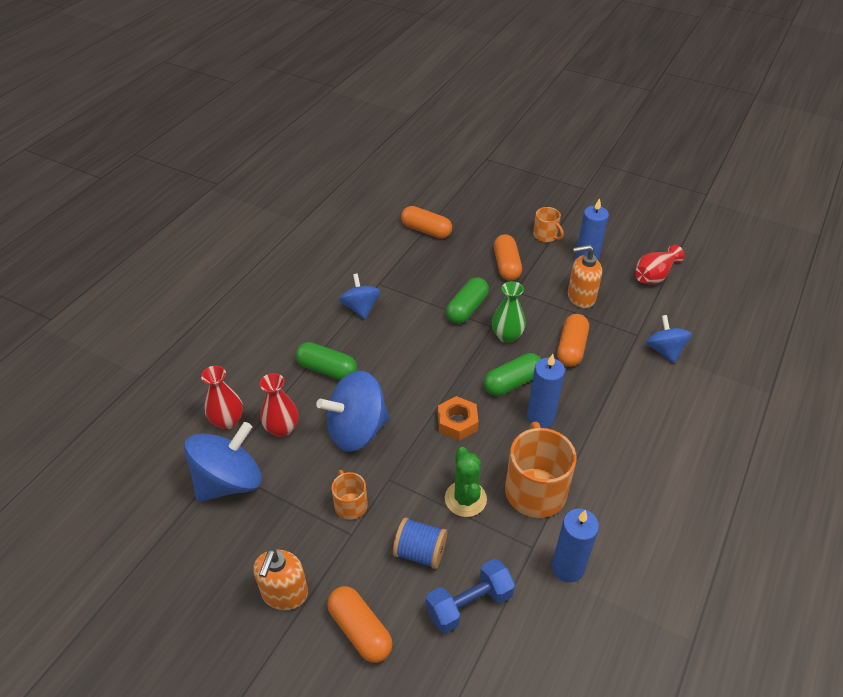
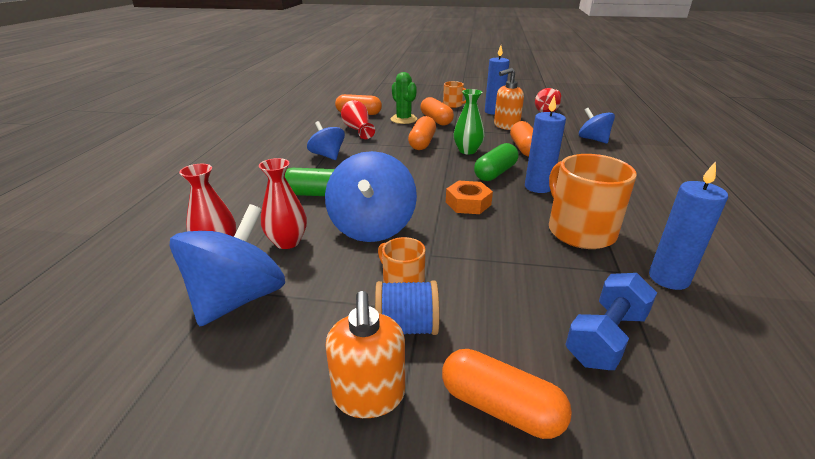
camera: 20 degrees left, 15 degrees down
blue spinning top [316,371,390,452] -> blue spinning top turned 45 degrees counterclockwise [325,151,417,242]
blue spool [393,517,447,569] -> blue spool moved to [375,280,440,335]
green cactus [445,447,487,517] -> green cactus moved to [390,72,417,124]
green capsule [446,277,489,324] -> orange capsule [408,116,436,150]
none -> red vase [341,100,375,139]

